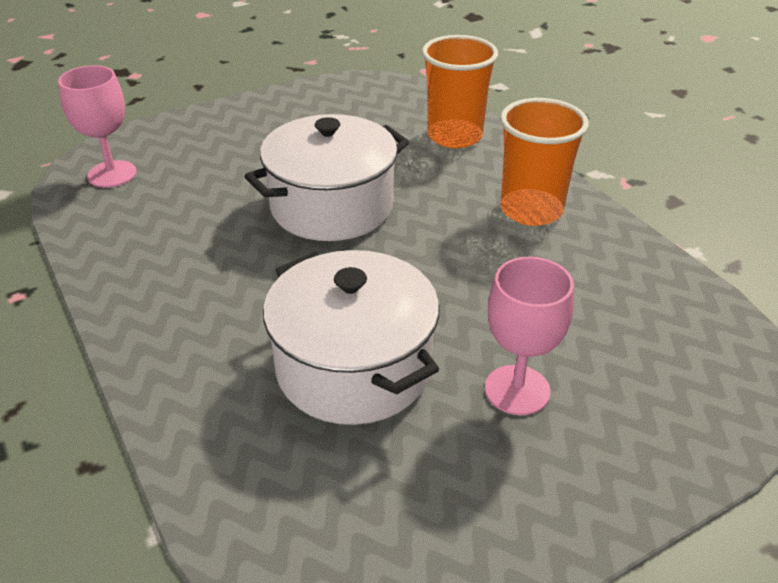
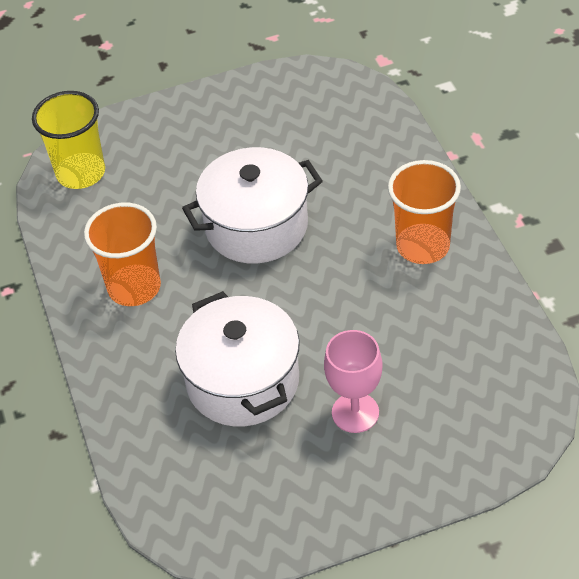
camera: 15 degrees right, 10 degrees up
pink goblet [58,65,137,188] -> yellow cup [32,91,105,189]
orange cup [422,35,498,148] -> orange cup moved to [84,203,161,306]

